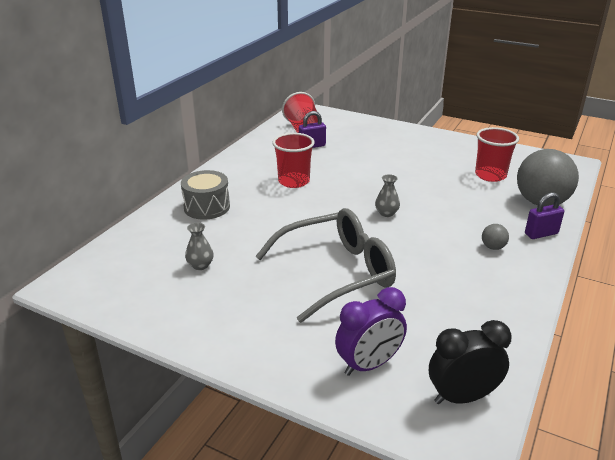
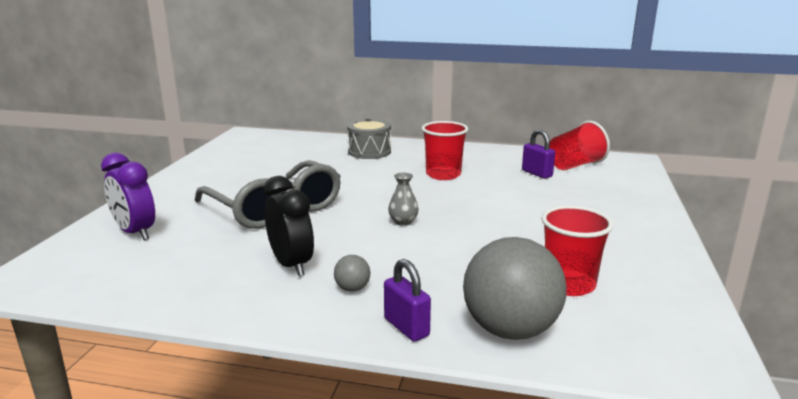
camera: 75 degrees right, 10 degrees down
grey vase [185,223,214,270] -> none
black clock [429,320,512,404] -> black clock moved to [264,176,314,276]

